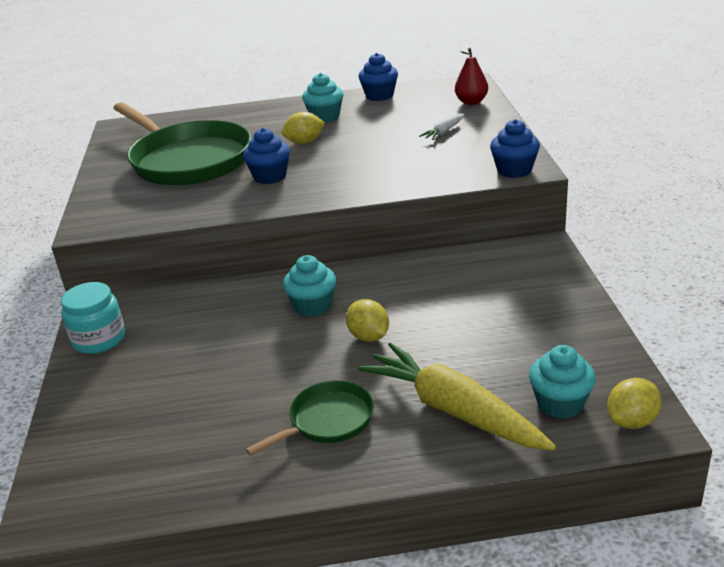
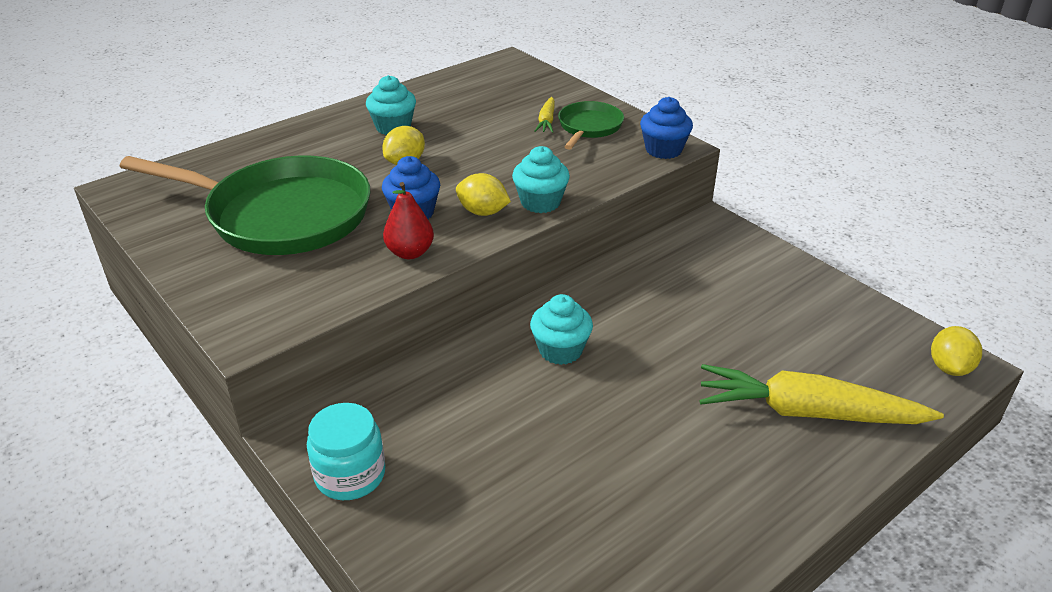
camera: 35 degrees left, 5 degrees up
green pan [245,380,374,456] -> green pan moved to [558,101,624,150]
yellow lemon [346,299,389,342] -> yellow lemon moved to [456,173,511,216]
blue cupcake [359,53,398,101] -> none
white carrot [419,113,465,140] -> yellow carrot [535,97,555,133]
red pear [455,48,488,105] -> red pear moved to [383,182,434,259]
turquoise cupcake [529,345,596,419] -> turquoise cupcake moved to [512,146,570,213]

